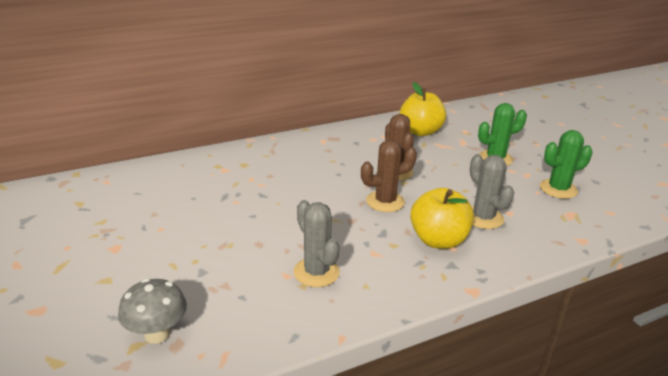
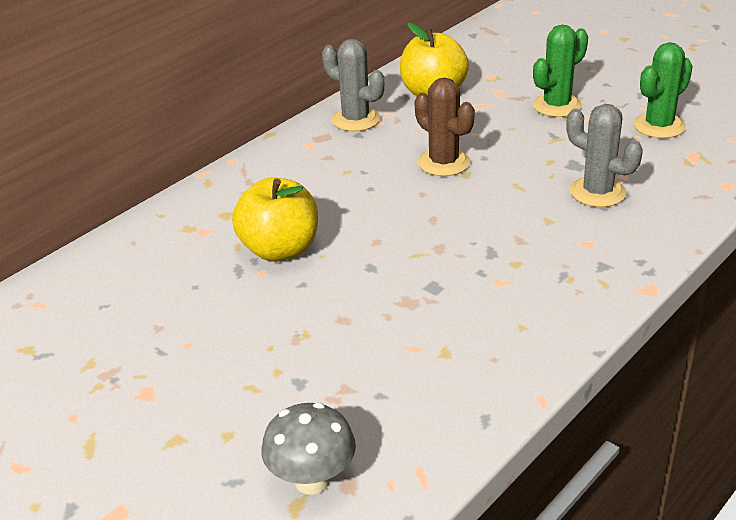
camera: 20 degrees left, 5 degrees up
grey cactus [294,200,340,287] -> grey cactus moved to [322,39,384,131]
brown cactus [361,140,417,212] -> none
yellow apple [410,188,474,249] -> yellow apple moved to [232,177,318,262]

